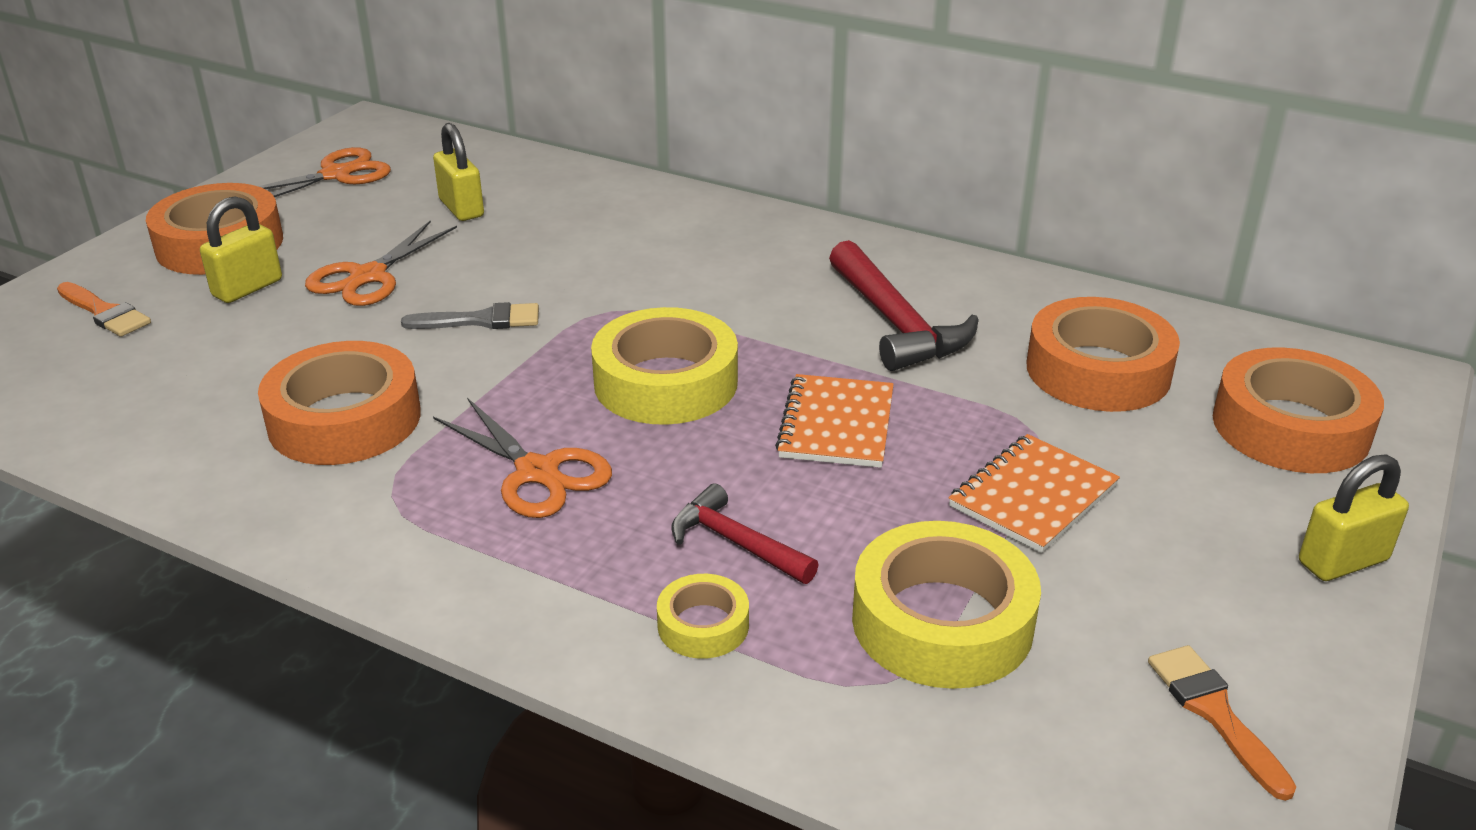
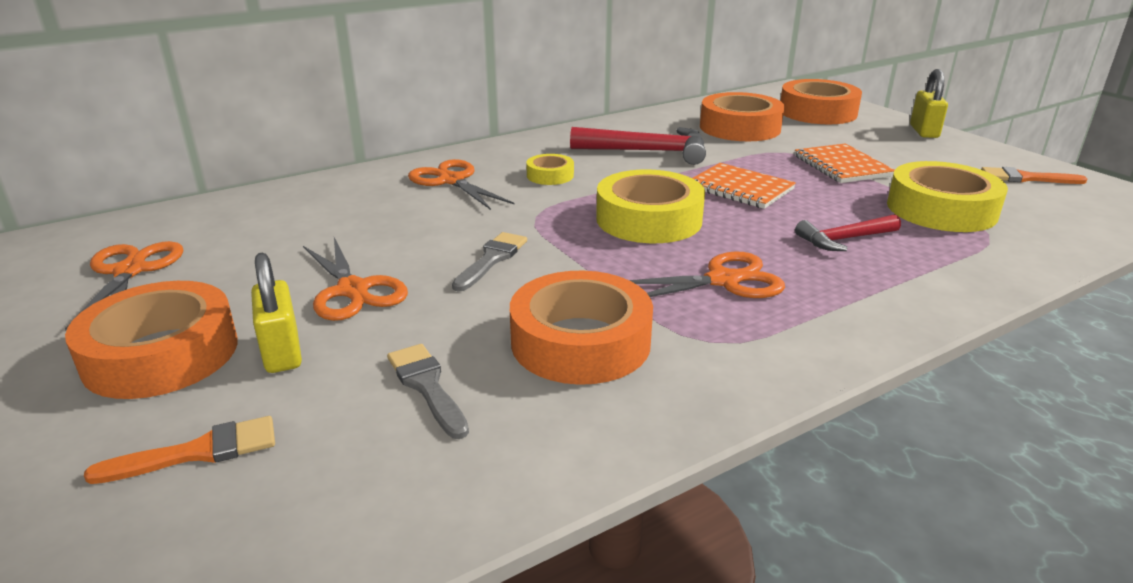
camera: 60 degrees left, 5 degrees down
yellow padlock [433,123,484,221] -> none
yellow tape [657,574,749,659] -> yellow tape moved to [526,154,574,185]
none -> grey brush [387,344,469,439]
none -> orange scissors [408,159,515,210]

